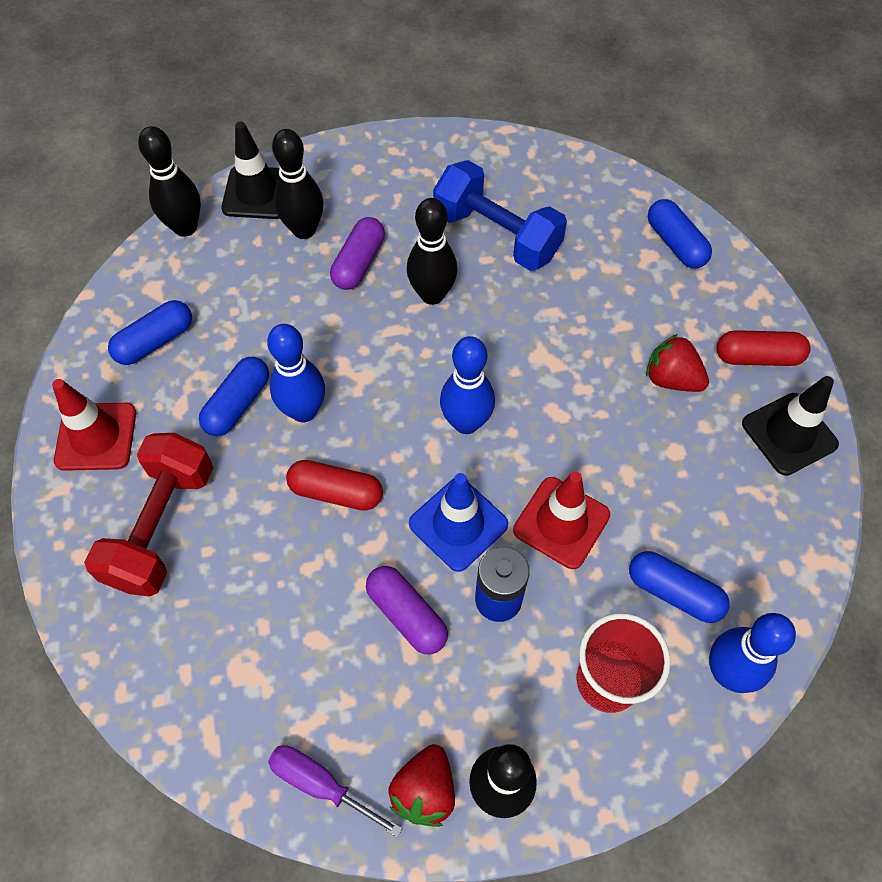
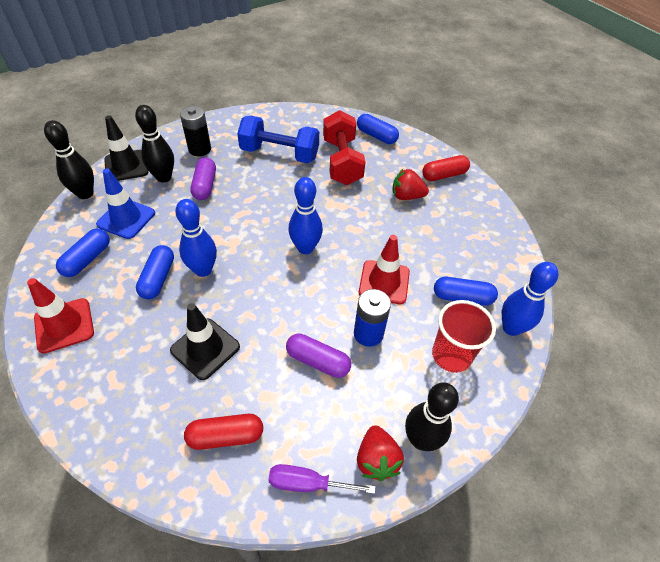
camera: 25 degrees left, 10 degrees down
red dumbbell [84,433,213,597] -> red dumbbell moved to [323,110,366,185]
red capsule [286,460,383,511] -> red capsule moved to [184,414,263,450]
black bowling pin [407,198,458,305] -> none
blue traffic cone [409,473,508,572] -> blue traffic cone moved to [96,168,155,239]
black traffic cone [742,376,839,476] -> black traffic cone moved to [170,303,240,380]
none -> black battery [180,106,211,156]

